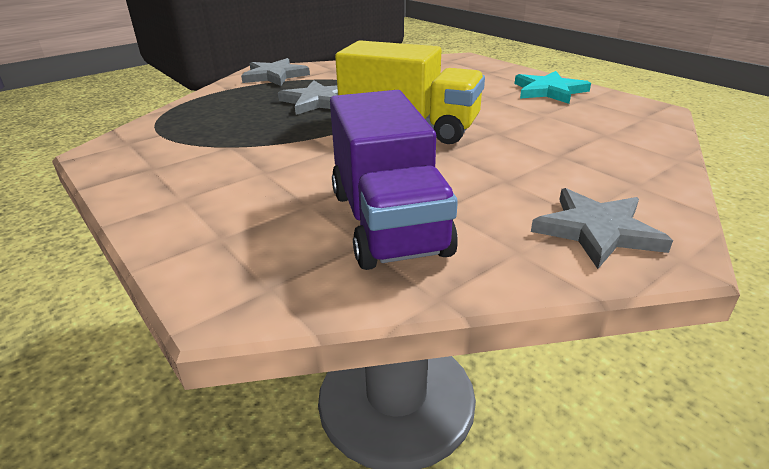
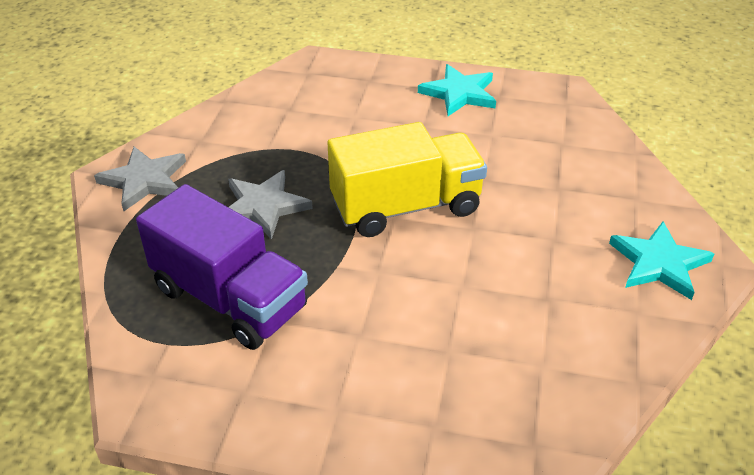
camera: 40 degrees left, 10 degrees up
purple truck [330,90,458,270] -> purple truck moved to [136,184,308,350]
grey star [531,188,673,269] -> turquoise star [609,221,714,300]

